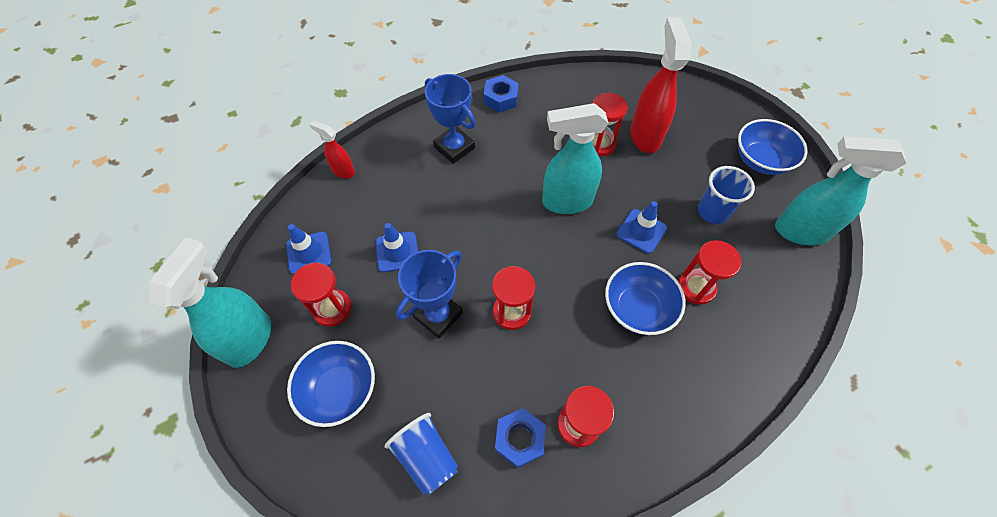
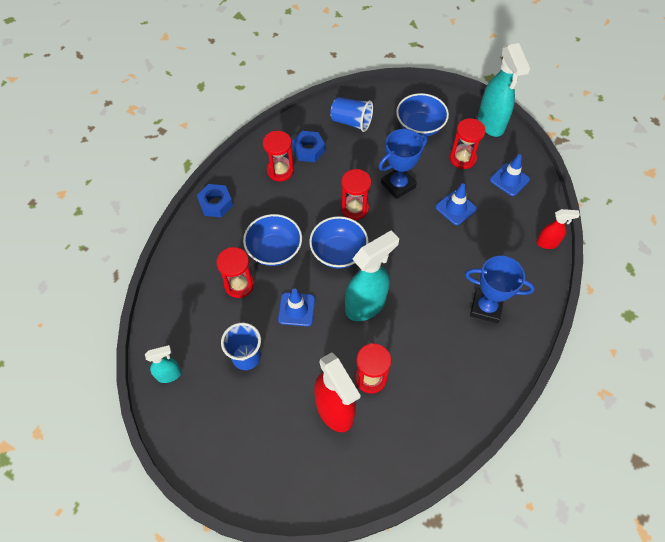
camera: 150 degrees right, 0 degrees up
blue trophy [396,250,463,338] -> blue trophy turned 45 degrees clockwise [378,129,428,199]
blue nut [484,75,519,112] -> blue nut moved to [197,184,233,217]
blue bowl [738,119,808,175] -> blue bowl moved to [309,216,369,269]
turquoise spray bottle [775,136,906,245] -> turquoise spray bottle [145,345,182,383], size x0.52

